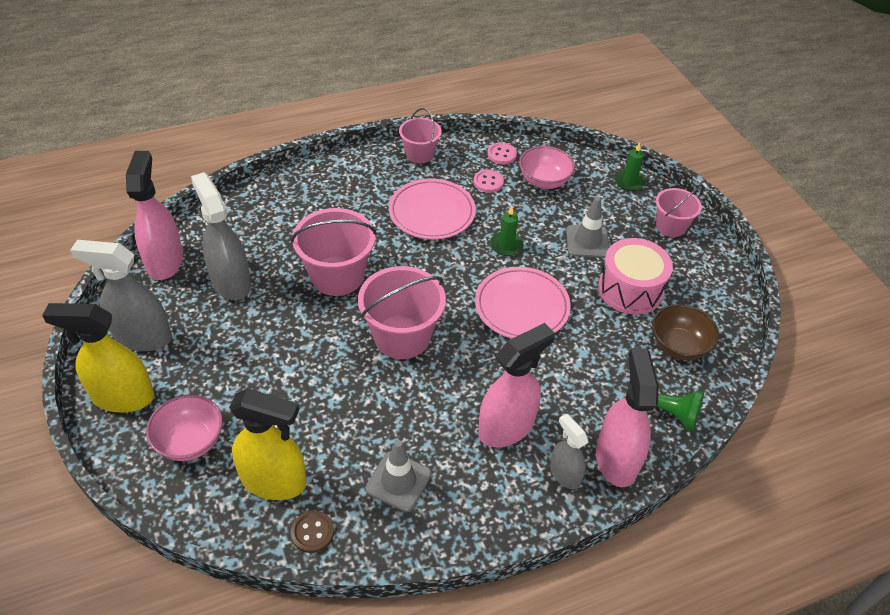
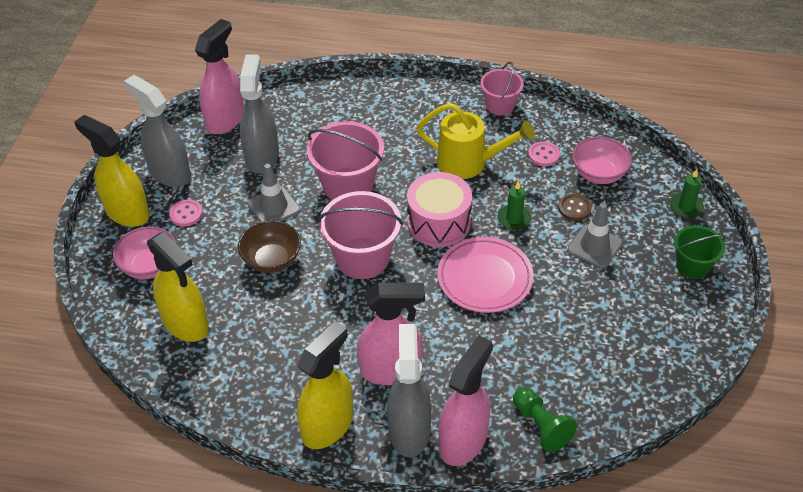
camera: 35 degrees right, 0 degrees up
brown button [291,511,334,553] -> brown button moved to [558,194,592,221]
grey traffic cone [365,440,432,512] -> grey traffic cone moved to [247,164,300,222]
pink plate [389,179,476,239] -> yellow watering can [417,103,535,179]
pink button [488,143,517,164] -> pink button moved to [169,199,203,227]
grey spray bottle [550,414,589,489] -> grey spray bottle [387,324,431,457], size x1.72
pink drum [598,238,673,315] -> pink drum moved to [407,172,472,247]
brown bowl [652,304,719,360] -> brown bowl moved to [238,220,301,273]
pink bucket [656,187,702,237] -> green bucket [674,226,725,279]
none -> yellow spray bottle [297,321,353,449]

